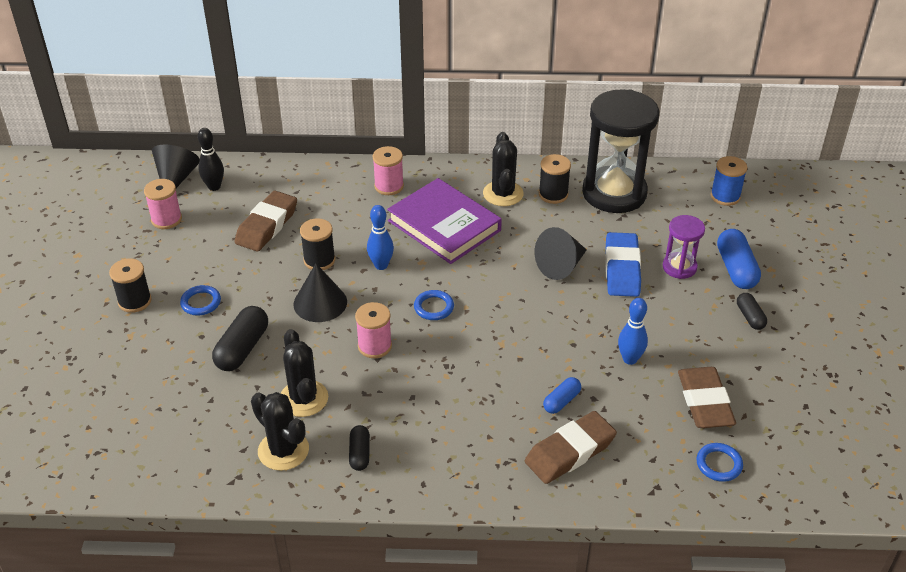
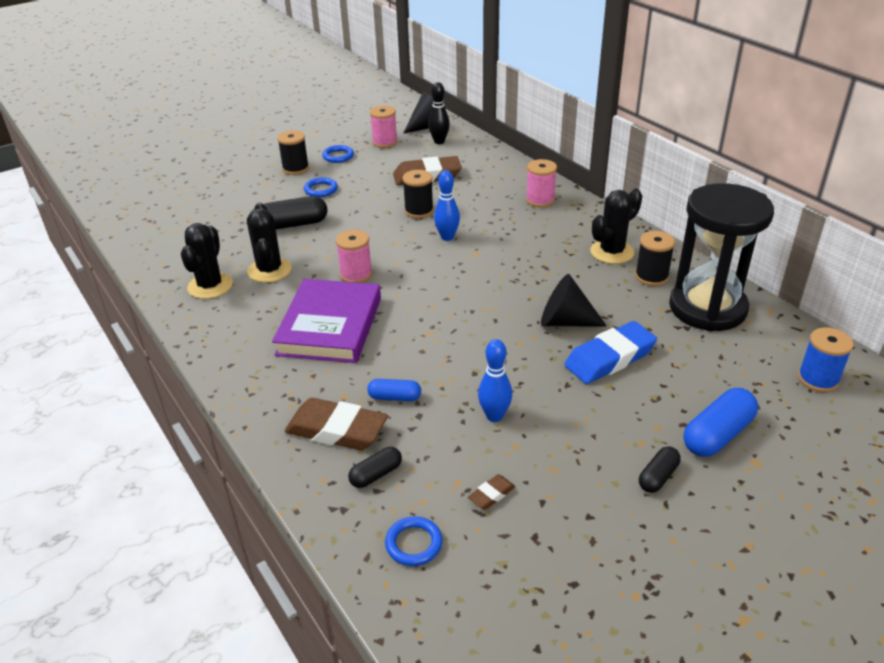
camera: 55 degrees right, 5 degrees down
black cactus [280,329,328,417] -> black cactus turned 45 degrees counterclockwise [247,203,292,283]
black cone [293,263,347,322] -> none
black capsule [349,425,370,471] -> black capsule moved to [348,447,402,488]
purple book [387,178,502,264] -> purple book moved to [272,279,381,363]
blue ring [414,290,454,320] -> blue ring moved to [322,145,354,163]
purple hourglass [663,215,705,279] -> none
brown eraser [678,367,736,428] -> brown eraser [468,474,515,510], size x0.46

